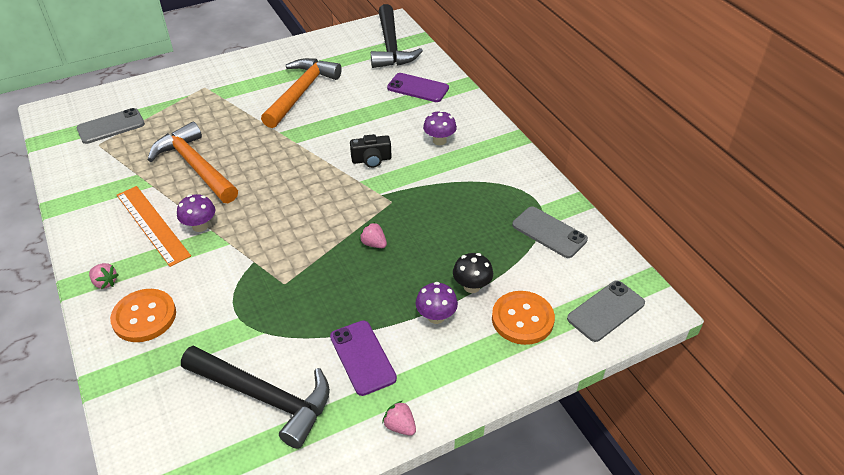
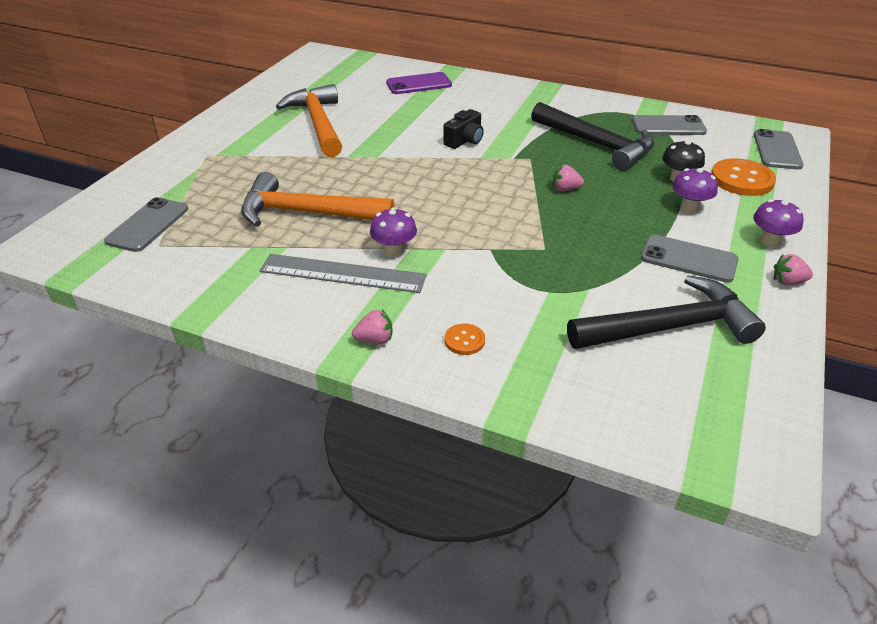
camera: 40 degrees left, 5 degrees down
orange button [110,289,176,342] -> orange button [444,323,485,355], size x0.51
orange ruler [117,186,191,267] -> grey ruler [259,254,427,293]
purple phone [330,320,397,396] -> grey phone [641,235,738,283]
black hammer [371,4,423,68] -> black hammer moved to [531,102,655,171]
purple mushroom [423,110,457,145] -> purple mushroom moved to [753,199,804,247]

